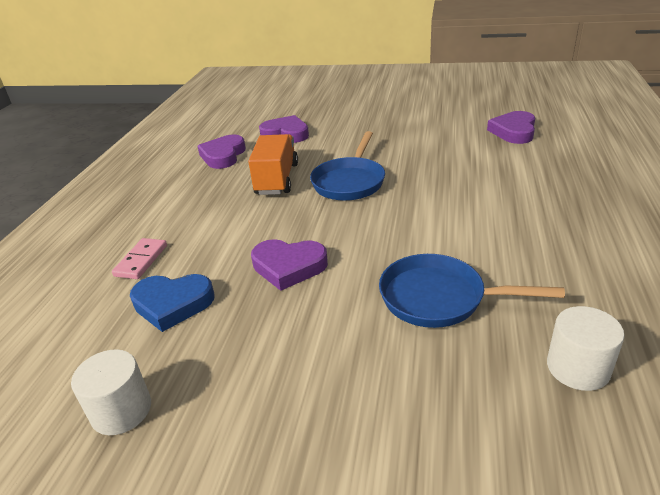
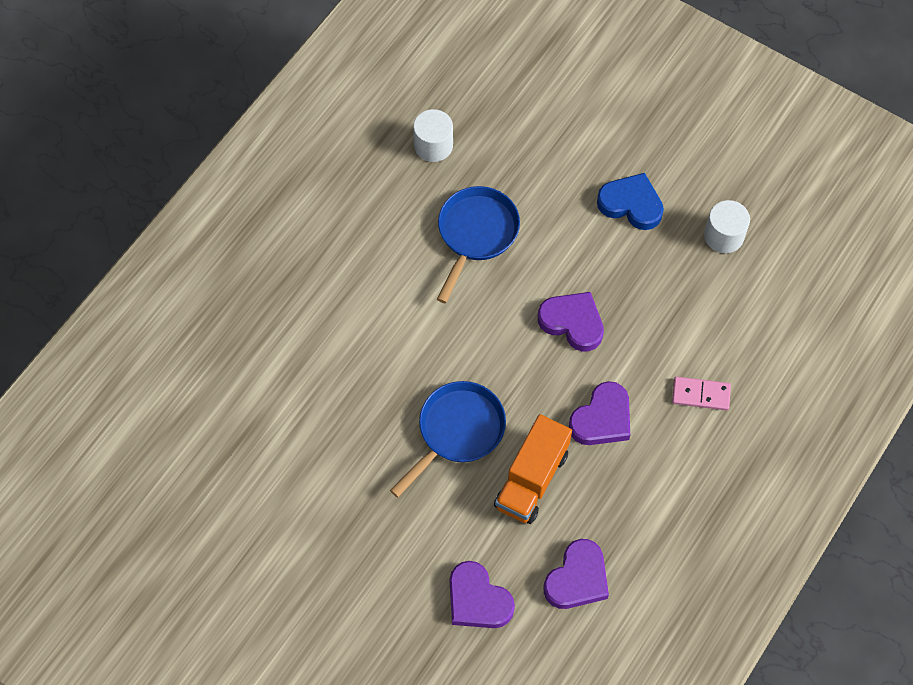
camera: 160 degrees left, 30 degrees up
pink domino [112,238,167,279] -> pink domino turned 60 degrees clockwise [672,377,731,411]
blue heart [130,274,214,332] -> blue heart moved to [597,173,664,230]
blue pan [379,254,565,328] -> blue pan turned 105 degrees counterclockwise [437,186,520,303]
purple heart [487,111,535,144] -> purple heart moved to [569,381,630,445]

